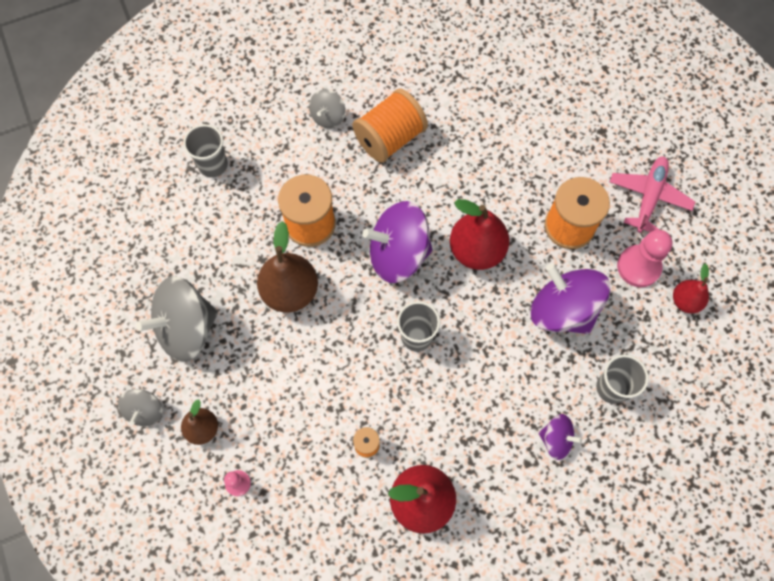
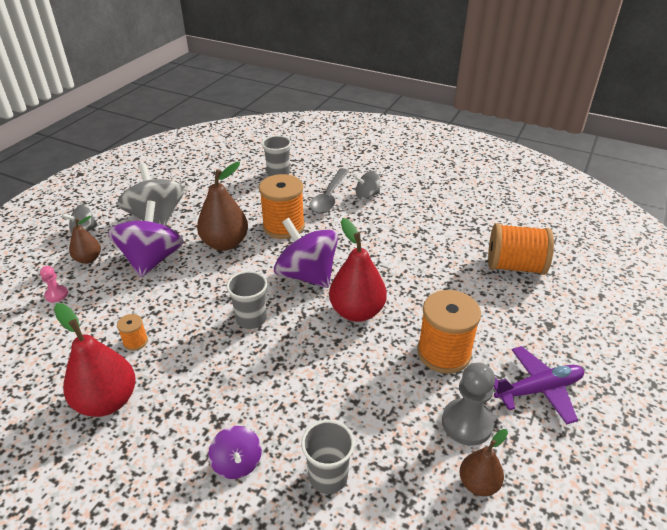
camera: 50 degrees right, 30 degrees down
grey spinning top [136,276,218,362] -> grey spinning top turned 45 degrees clockwise [117,164,185,226]
orange spool [352,89,428,163] -> orange spool moved to [488,223,554,275]
purple spinning top [530,264,610,334] -> purple spinning top moved to [108,201,184,278]
pink plane [610,157,695,233] -> purple plane [493,346,584,424]
pink pawn [617,230,672,287] -> grey pawn [442,362,495,446]
red pear [673,264,709,313] -> brown pear [459,429,508,496]
none -> grey spoon [310,168,349,214]

